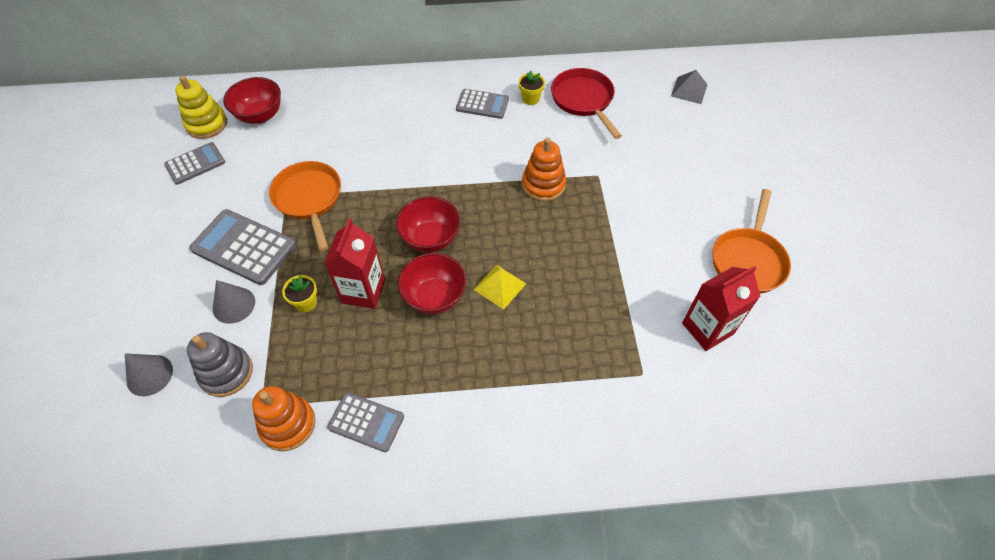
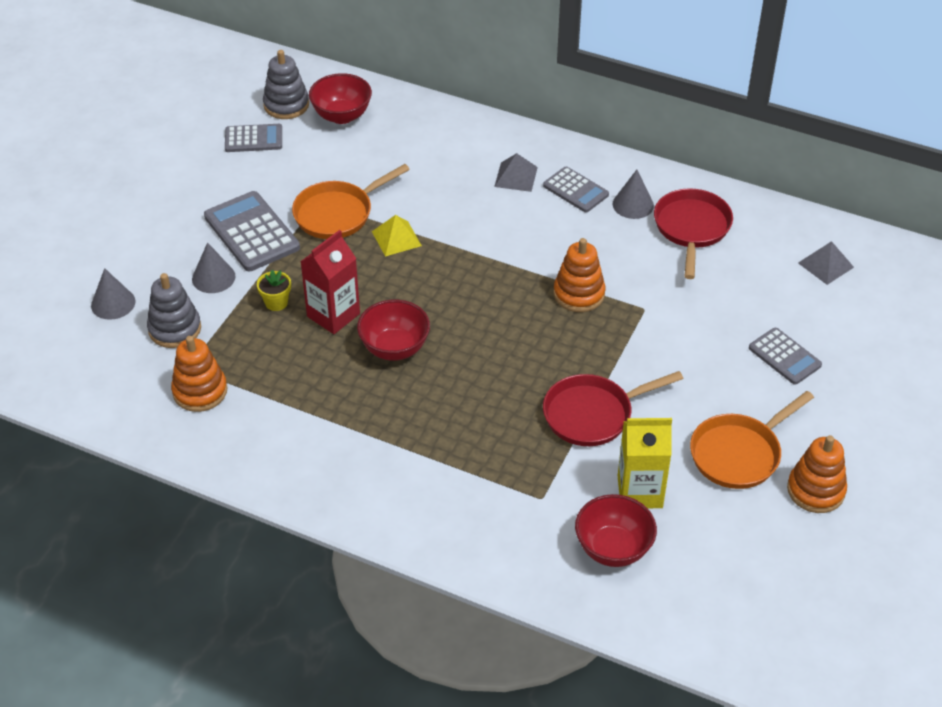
camera: 30 degrees right, 10 degrees down
yellow stacking toy [175,76,227,139] -> grey stacking toy [263,50,309,119]
orange pan [269,161,341,251] -> orange pan turned 135 degrees counterclockwise [292,164,410,239]
grey calculator [327,392,404,452] -> grey calculator moved to [749,328,822,385]
red bowl [396,196,461,253] -> red bowl moved to [575,494,657,567]
yellow pyramid [474,264,526,310] -> yellow pyramid moved to [372,215,422,256]
yellow flower pot [518,70,545,105] -> grey cone [612,170,654,219]
red carton [682,266,761,351] -> yellow carton [618,418,672,508]
none -> grey pyramid [494,153,538,192]
none -> red pan [543,371,683,446]
none -> orange stacking toy [787,435,847,513]

